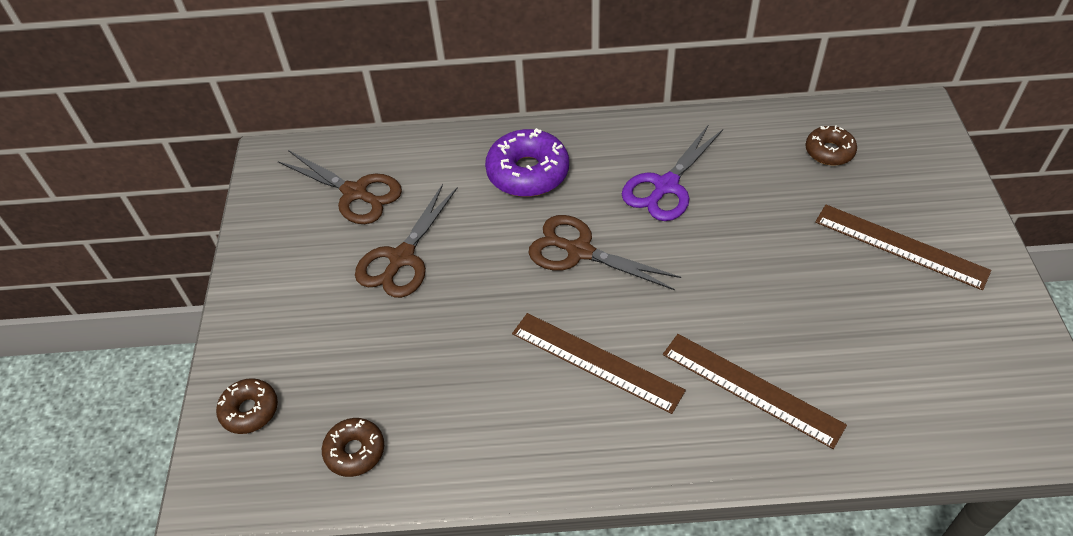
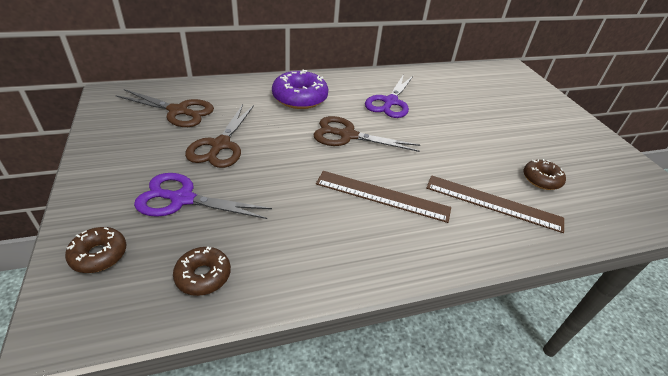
camera: 20 degrees left, 10 degrees down
brown donut [805,125,857,166] -> brown donut moved to [523,159,566,190]
brown ruler [815,205,991,290] -> none
none -> purple scissors [134,173,272,219]

